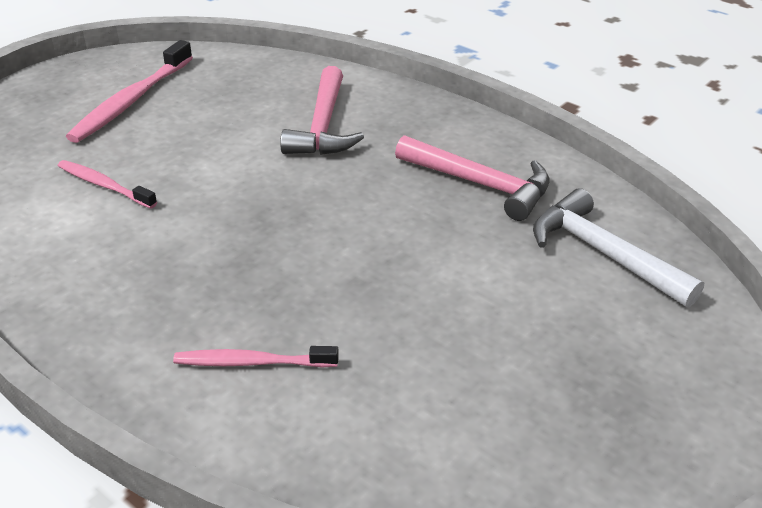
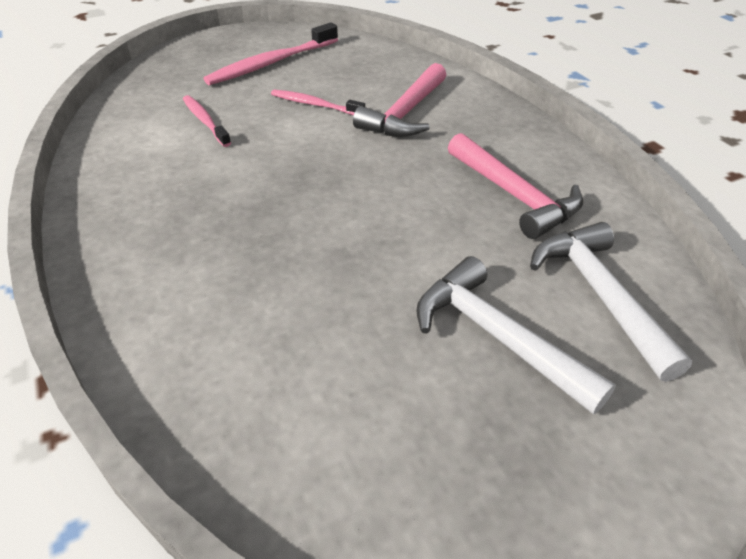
camera: 25 degrees right, 5 degrees up
pink toothbrush [173,346,339,367] -> pink toothbrush moved to [271,90,365,115]
none -> white hammer [416,256,616,415]

